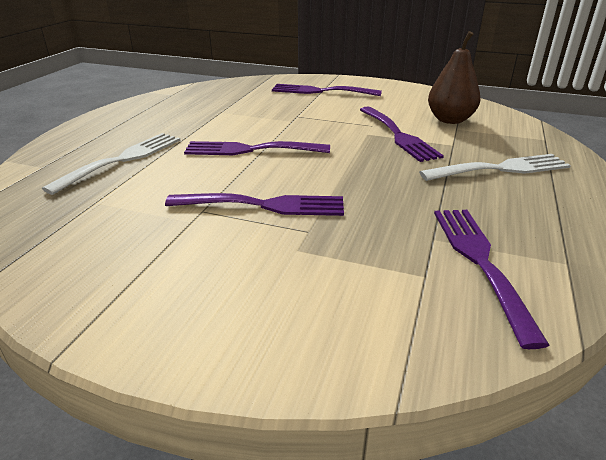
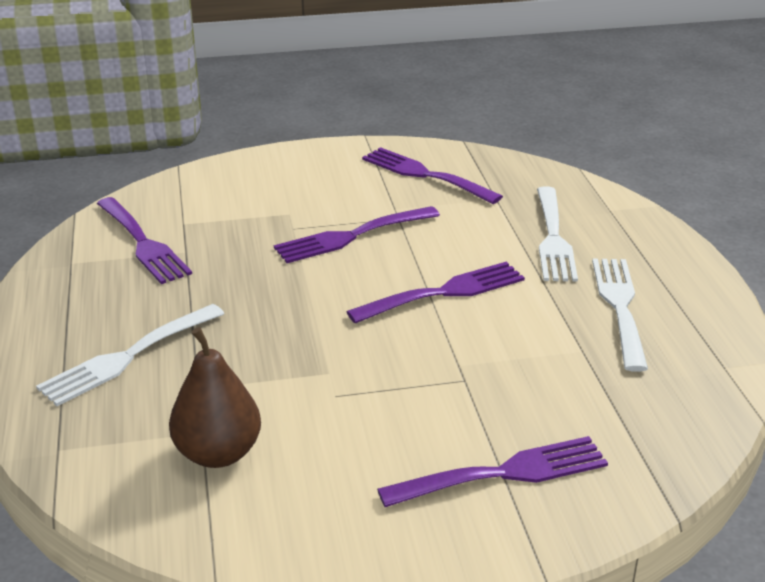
camera: 150 degrees right, 0 degrees up
purple fork [360,106,444,162] -> purple fork moved to [362,147,503,204]
none -> white fork [592,259,648,372]

